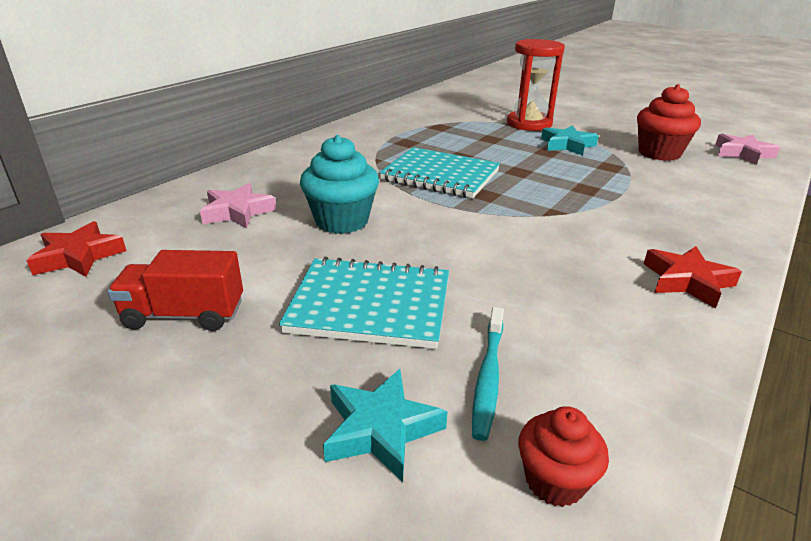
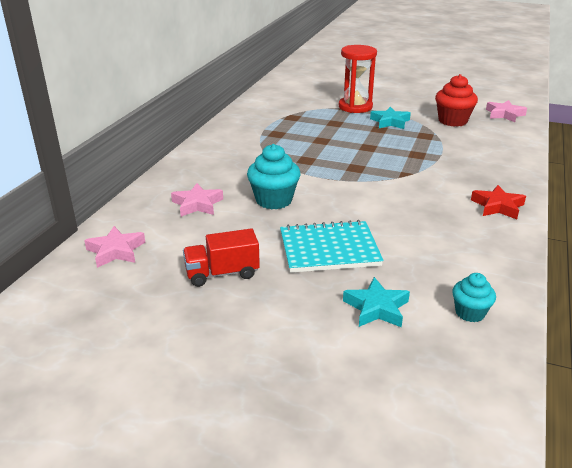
camera: 15 degrees left, 0 degrees up
red star [26,221,126,277] -> pink star [84,226,145,268]
turquoise notebook [379,147,500,198] -> none
turquoise toothbrush [472,307,504,441] -> none
red cupcake [518,406,609,507] -> turquoise cupcake [452,273,496,322]

